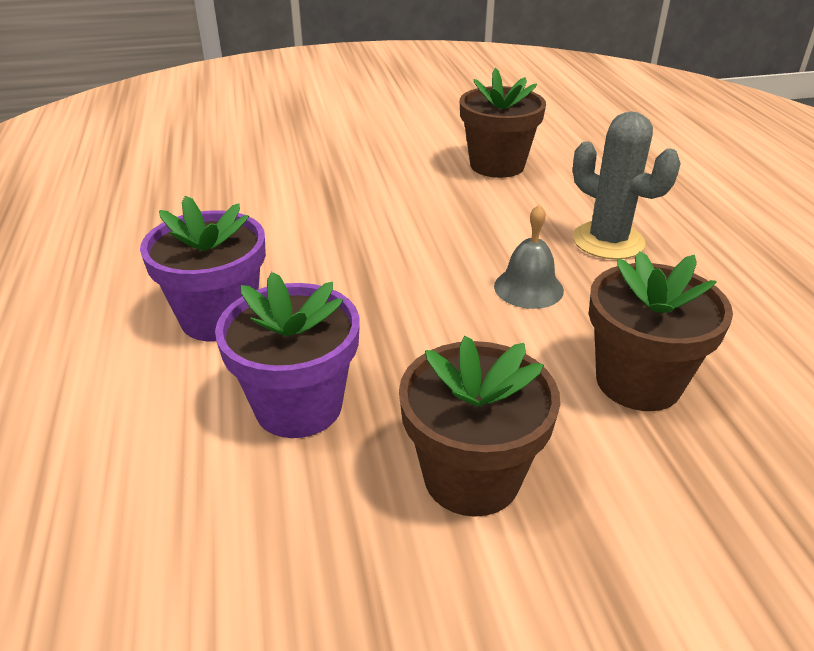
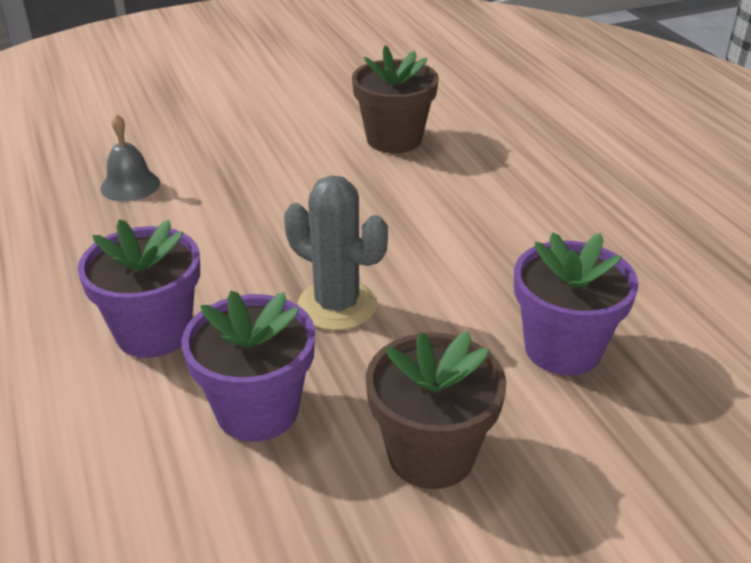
camera: 10 degrees left, 0 degrees up
grey bell [494,204,564,309] -> grey bell moved to [100,114,160,202]
grey cactus [573,111,681,260] -> grey cactus moved to [284,175,388,330]
brown flower pot [589,251,733,411] -> purple flower pot [514,233,639,375]

